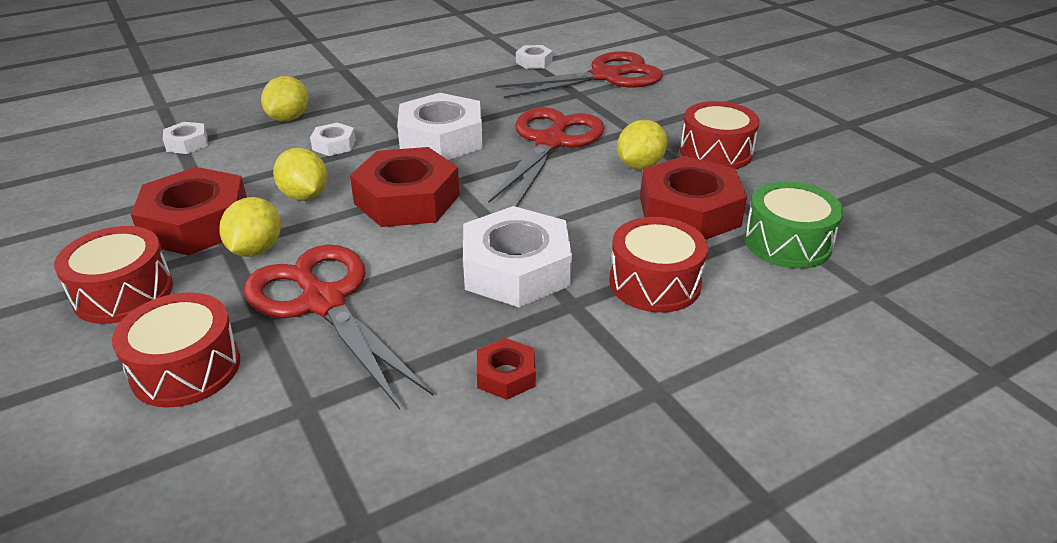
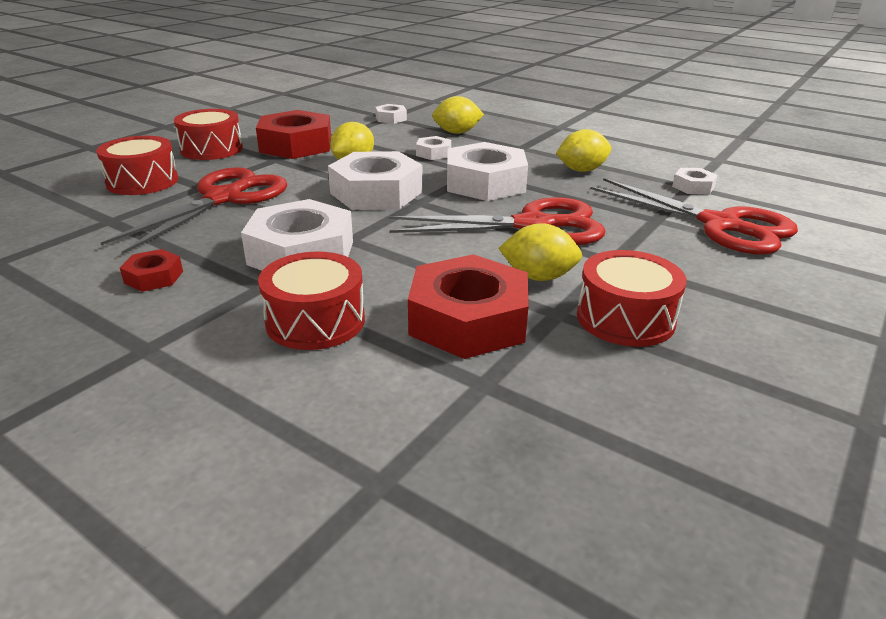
camera: 65 degrees right, 5 degrees down
yellow lemon [219,197,281,257] -> yellow lemon moved to [556,129,611,172]
red nut [350,147,460,227] -> white nut [328,151,423,210]
green drum [744,181,844,269] -> none

